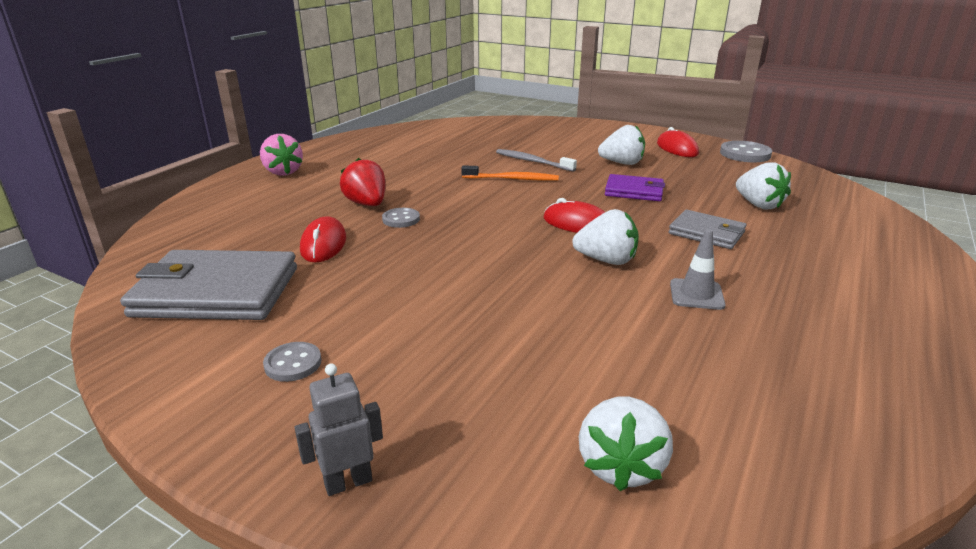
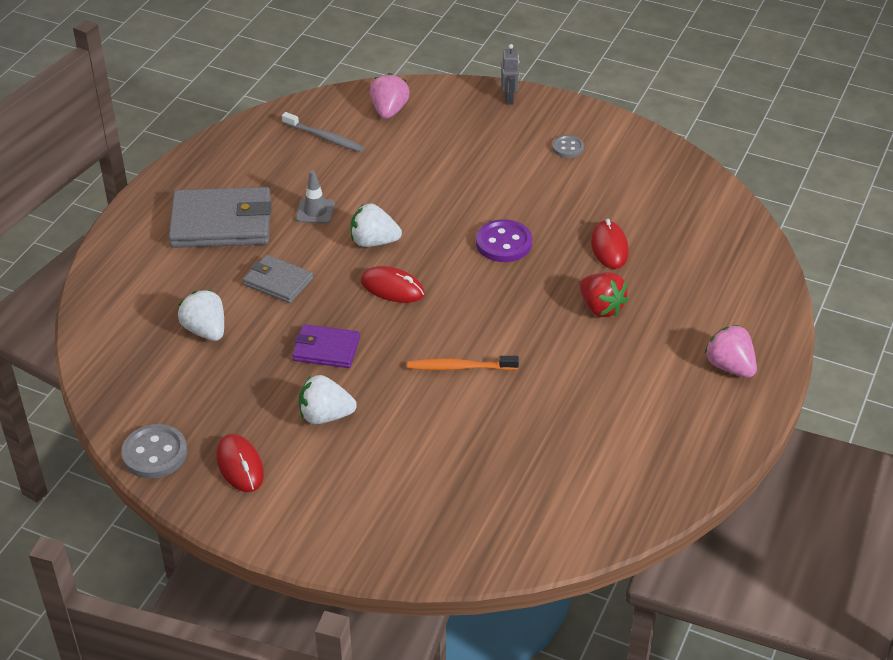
camera: 175 degrees right, 15 degrees up
grey wallet [120,250,297,320] -> grey wallet moved to [169,187,272,248]
grey robot [295,364,383,496] -> grey robot turned 60 degrees counterclockwise [501,44,519,105]
grey button [382,208,420,228] -> none
grey toothbrush [496,149,577,172] -> grey toothbrush moved to [282,112,364,152]
white strawberry [579,397,673,491] -> pink strawberry [370,73,410,119]
none -> purple button [476,219,532,262]

